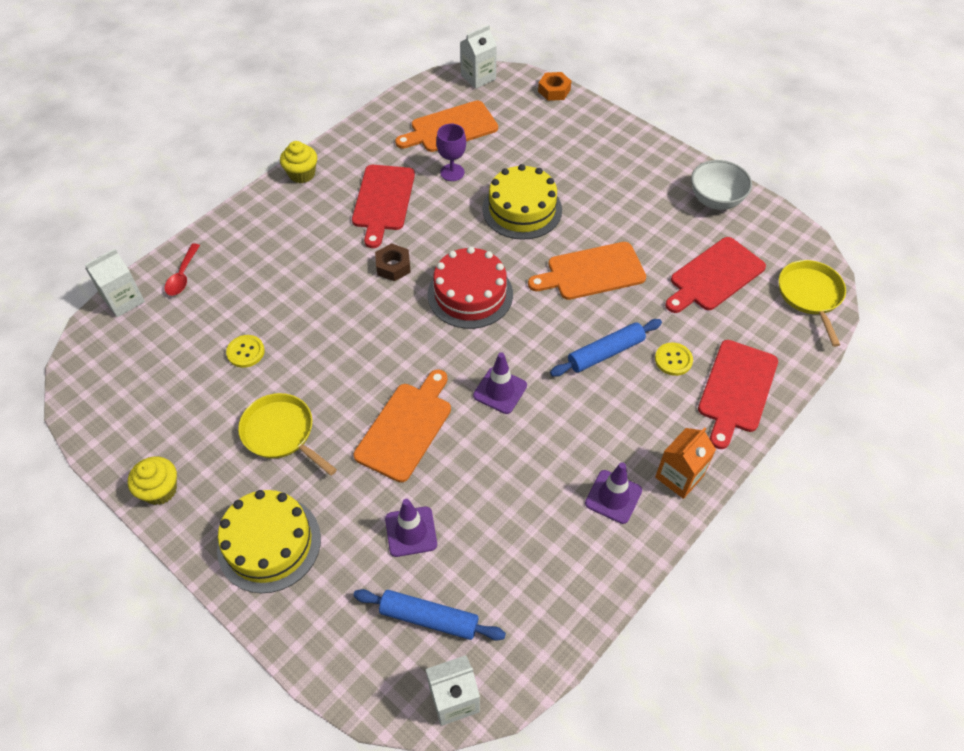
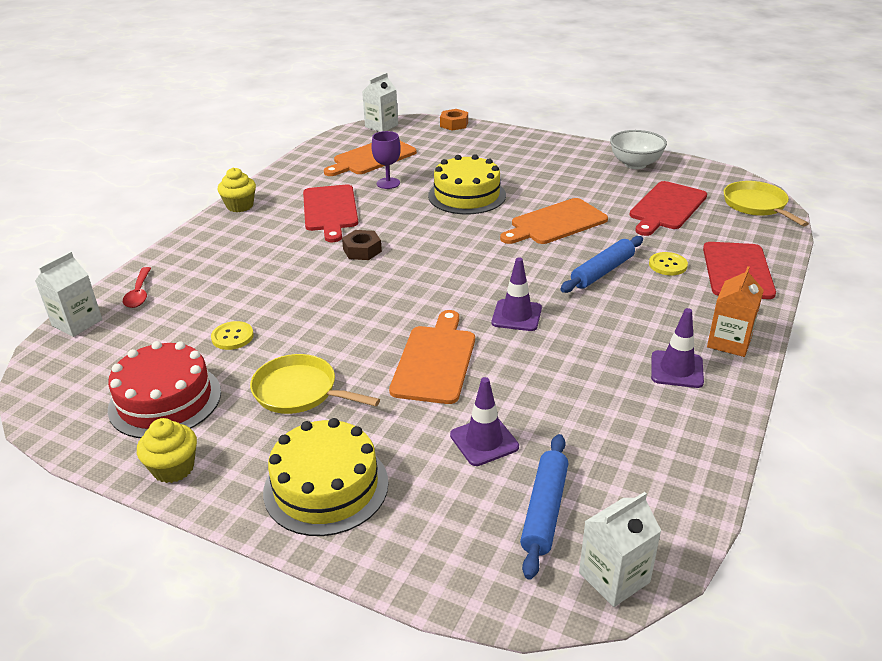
camera: 15 degrees left, 20 degrees down
blue rolling pin [353,589,506,641] -> blue rolling pin turned 75 degrees counterclockwise [520,434,568,580]
red cake [428,247,513,329] -> red cake moved to [108,341,221,438]

